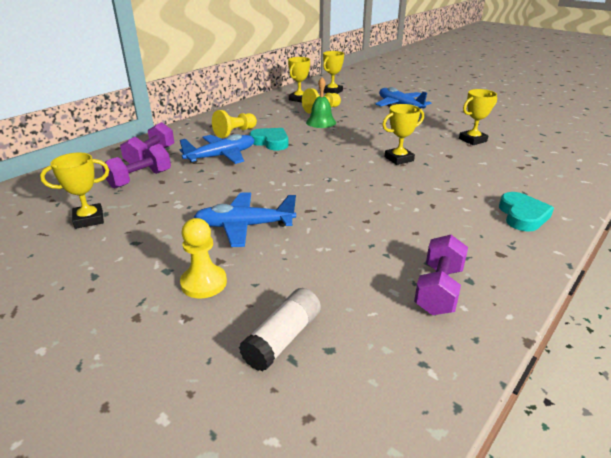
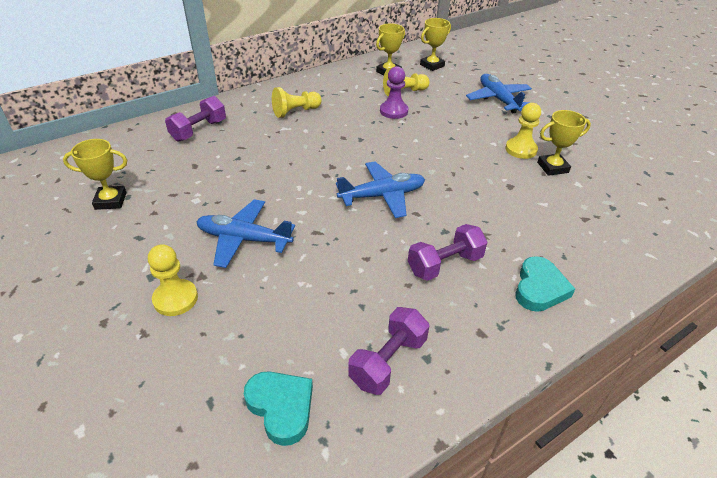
camera: 15 degrees right, 10 degrees up
purple dumbbell [102,144,171,188] -> purple dumbbell moved to [408,224,487,281]
blue plane [180,134,255,164] -> blue plane moved to [336,162,425,218]
white glue stick [239,288,321,372] -> none
turquoise heart [249,128,288,150] -> turquoise heart moved to [244,371,313,446]
green bell [306,77,336,128] -> purple pawn [380,66,408,119]
yellow trophy [382,104,424,165] -> none
none -> yellow pawn [505,103,541,159]

